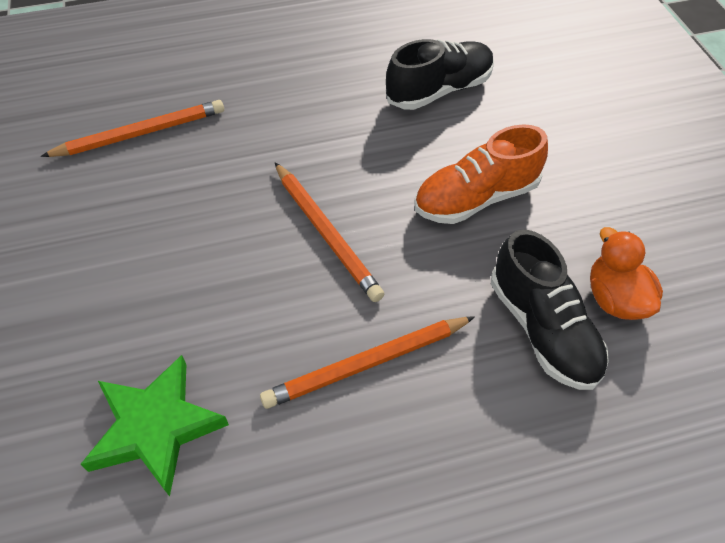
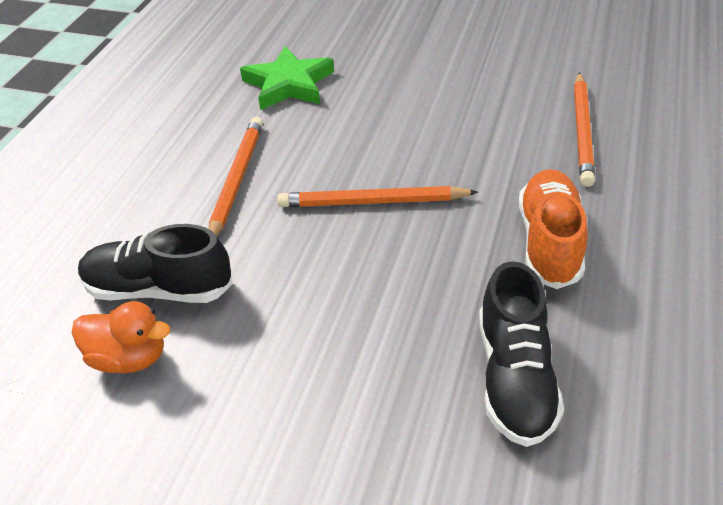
camera: 125 degrees right, 10 degrees down
orange shoe [414,124,548,224] -> orange shoe moved to [519,169,587,289]

